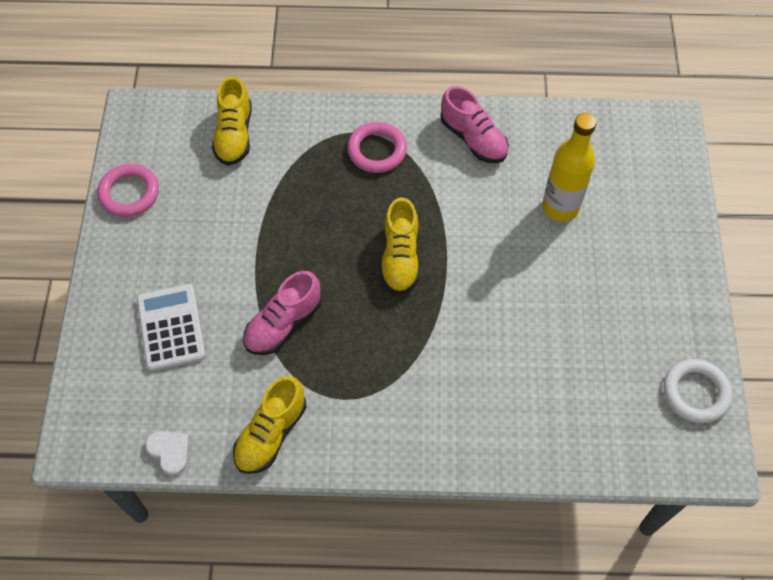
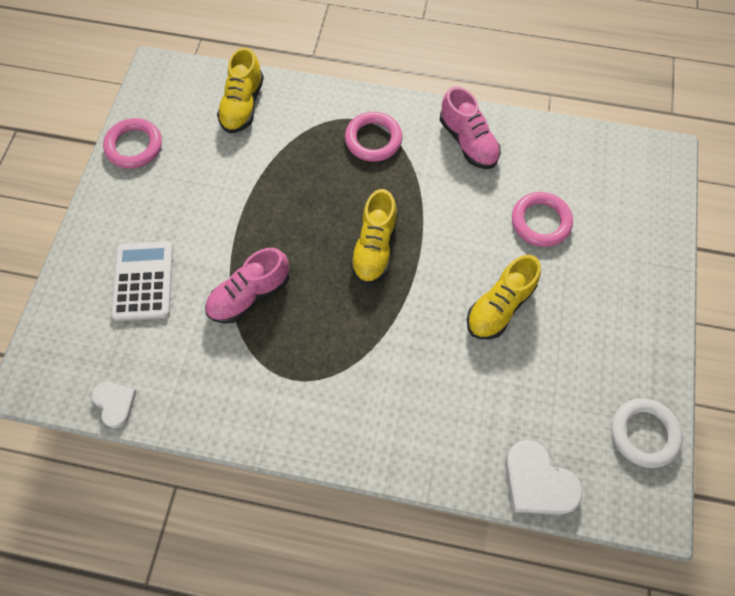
camera: 10 degrees right, 5 degrees up
yellow shoe [233,376,307,474] -> yellow shoe moved to [467,255,541,339]
yellow bottle [542,113,596,222] -> pink ring [512,192,573,247]
none -> white heart [505,440,583,515]

